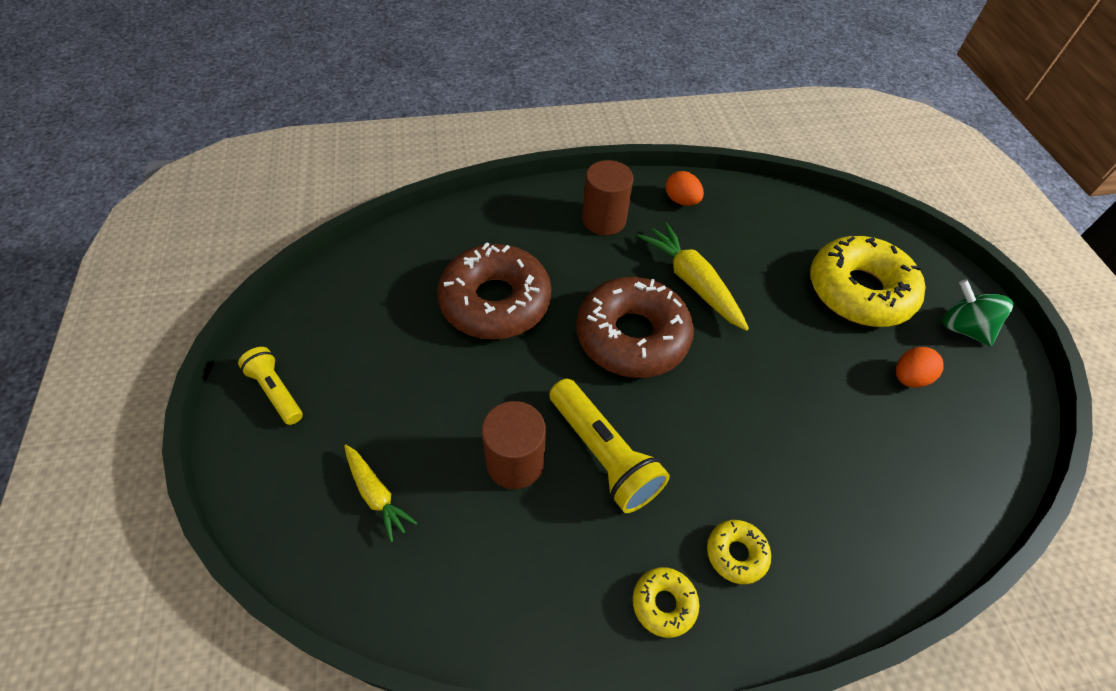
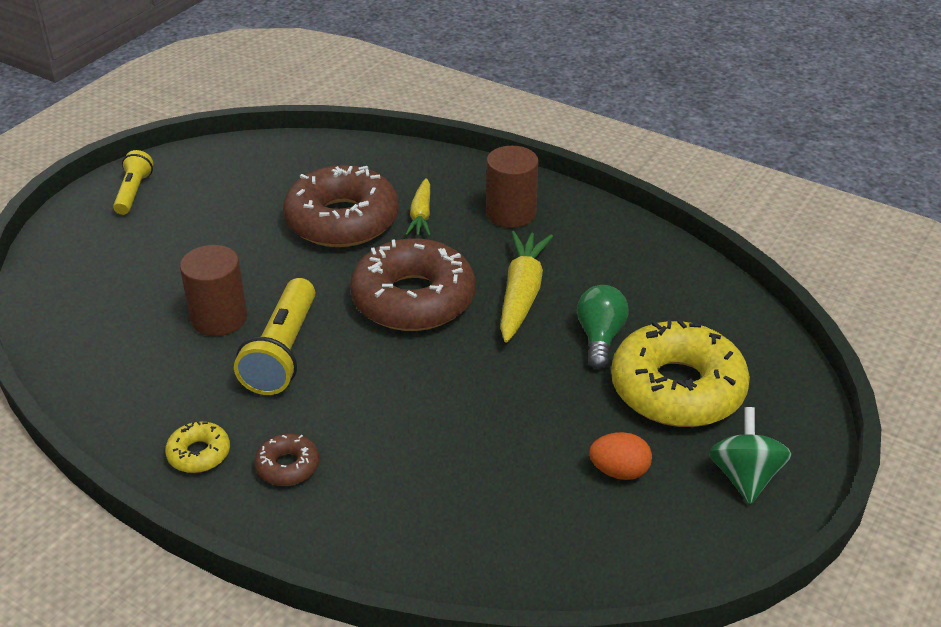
camera: 45 degrees right, 15 degrees down
yellow carrot [344,445,417,542] -> yellow carrot moved to [405,178,431,236]
orange egg [666,171,704,206] -> none
yellow donut [707,520,771,584] -> brown donut [255,434,319,486]
none -> green light bulb [577,285,628,369]

